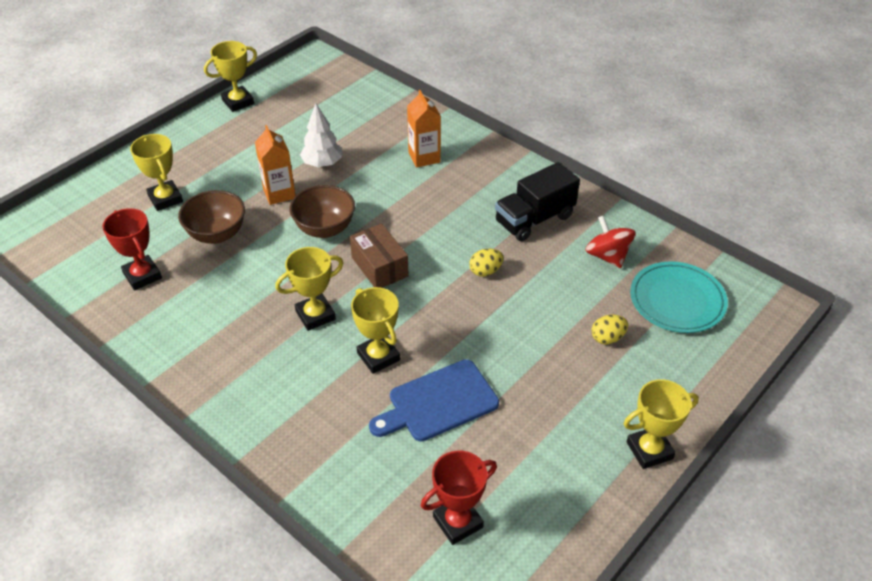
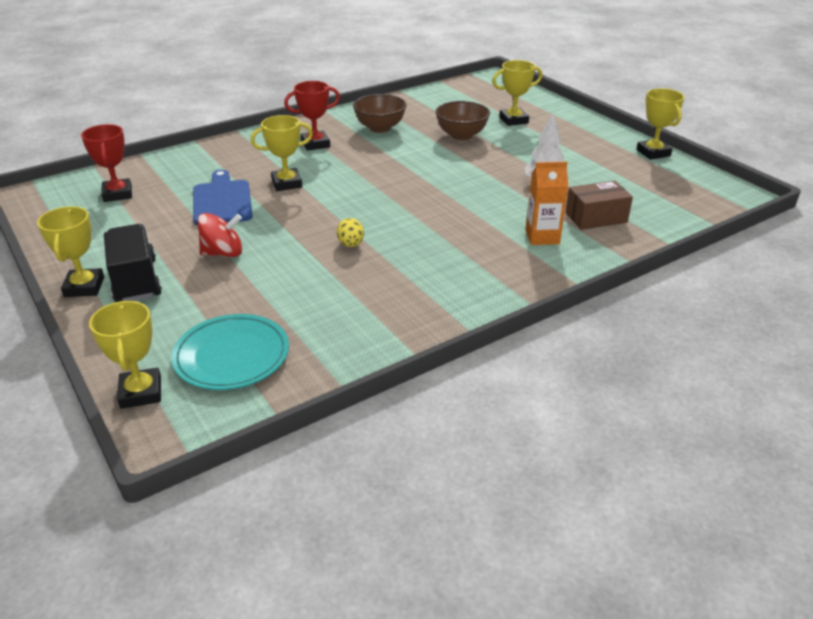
camera: 105 degrees right, 10 degrees down
red trophy [103,208,162,290] -> red trophy moved to [284,81,340,151]
orange carton [255,125,296,205] -> none
yellow trophy [275,247,343,331] -> yellow trophy moved to [89,301,161,409]
brown bowl [289,185,355,238] -> brown bowl moved to [353,94,406,133]
brown box [350,224,409,288] -> brown box moved to [565,181,633,230]
black truck [495,162,580,241] -> black truck moved to [104,224,162,302]
red spinning top [585,215,636,268] -> red spinning top moved to [197,213,242,257]
yellow egg [592,315,628,345] -> none

